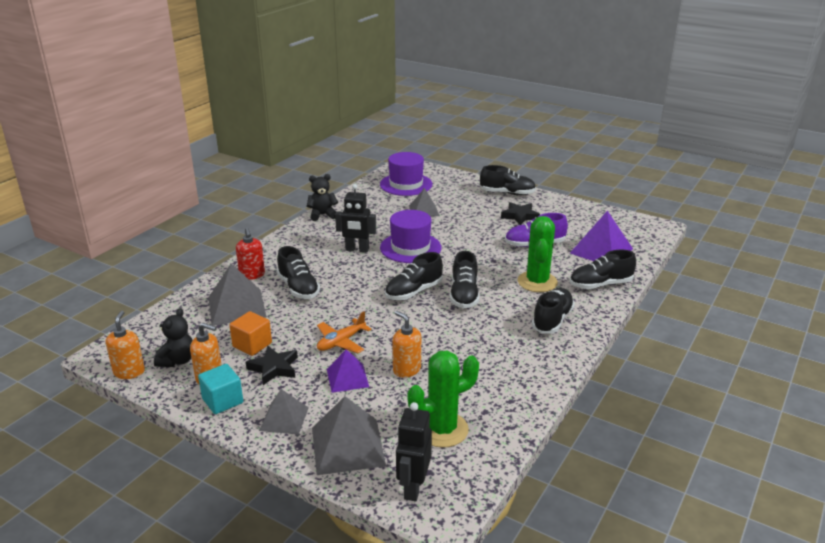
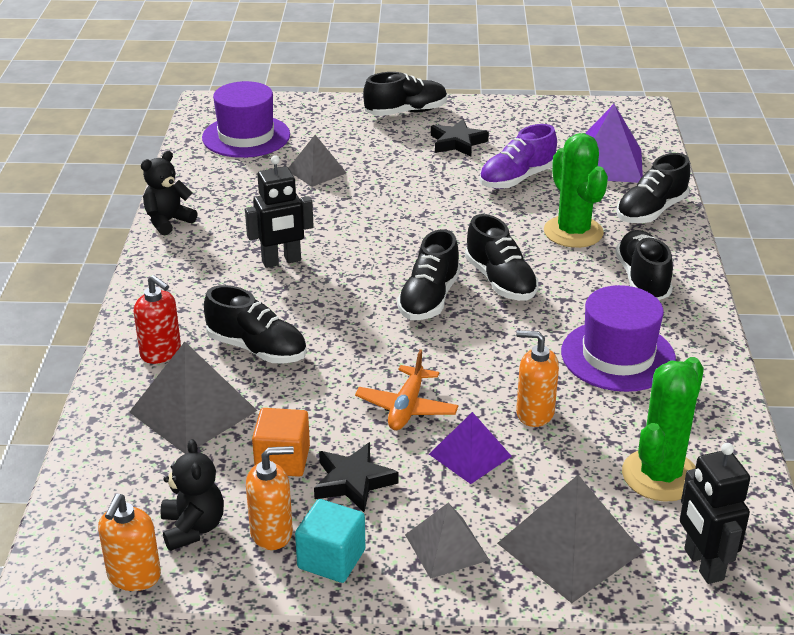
camera: 30 degrees left, 5 degrees up
orange soap dispenser [106,311,145,379] -> orange soap dispenser turned 135 degrees counterclockwise [98,494,161,591]
purple hat [380,210,441,263] -> purple hat moved to [561,285,676,392]

